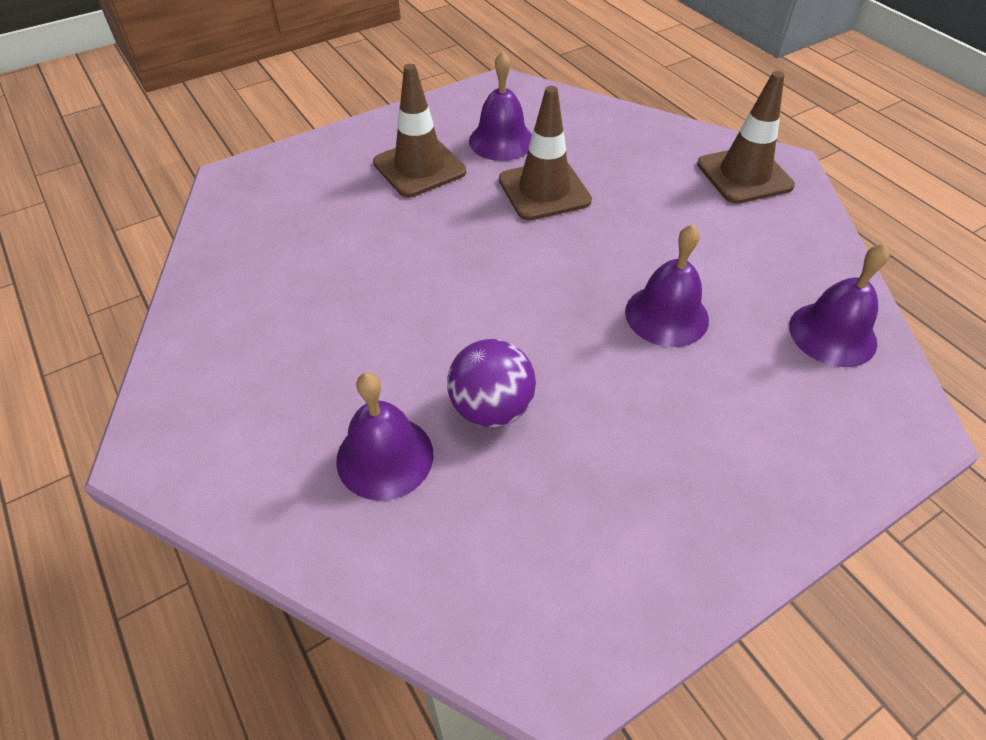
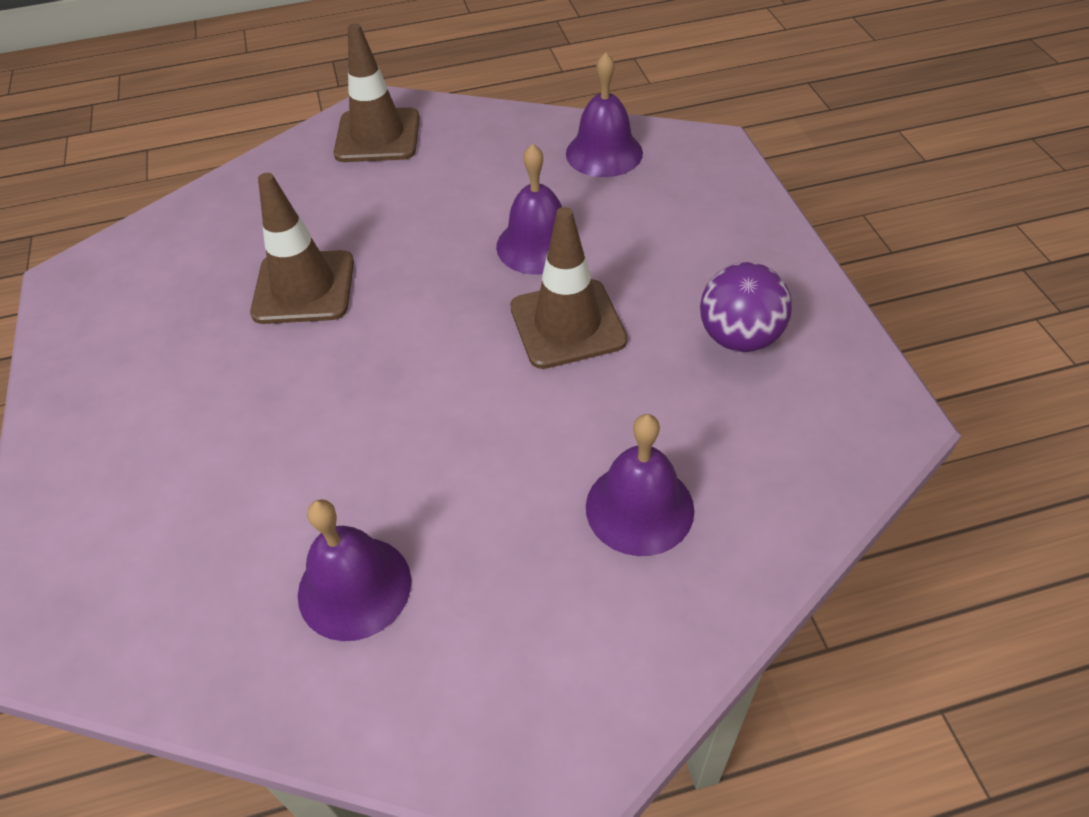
camera: 70 degrees left, 0 degrees up
brown traffic cone [373,64,466,198] -> brown traffic cone moved to [510,207,627,369]
purple ball [447,339,536,427] -> purple ball moved to [700,262,792,352]
purple bell [469,51,532,161] -> purple bell moved to [298,499,411,641]

